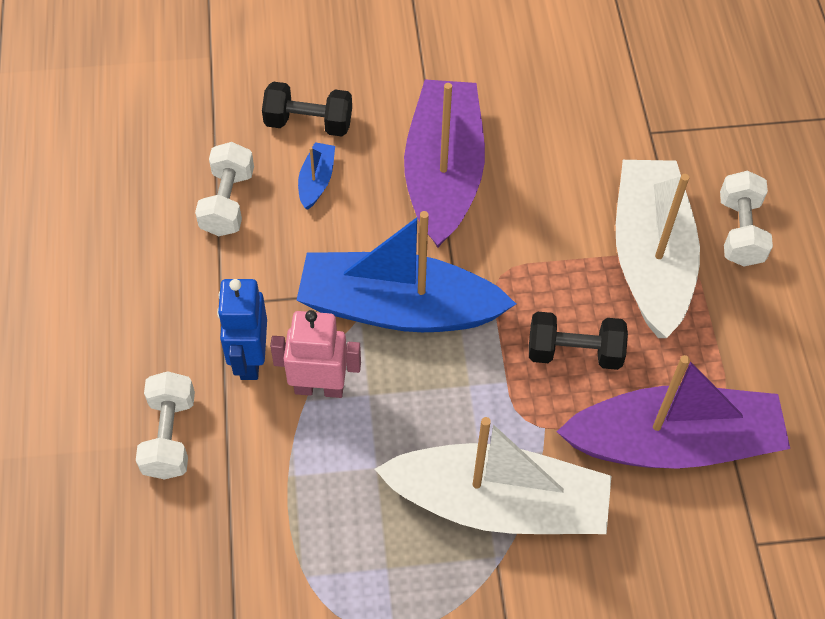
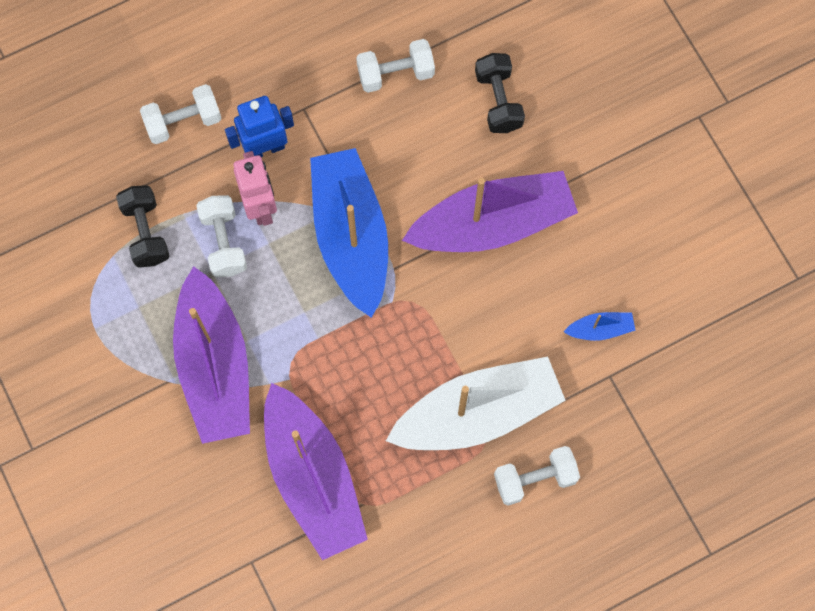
camera: 70 degrees right, 15 degrees up
blue boat [298,142,335,210] -> blue boat moved to [564,312,636,341]
white boat [375,417,611,534] -> purple boat [173,266,250,444]
black dumbbell [529,311,628,370] -> black dumbbell moved to [116,185,169,268]
none -> white dumbbell [196,195,247,277]

